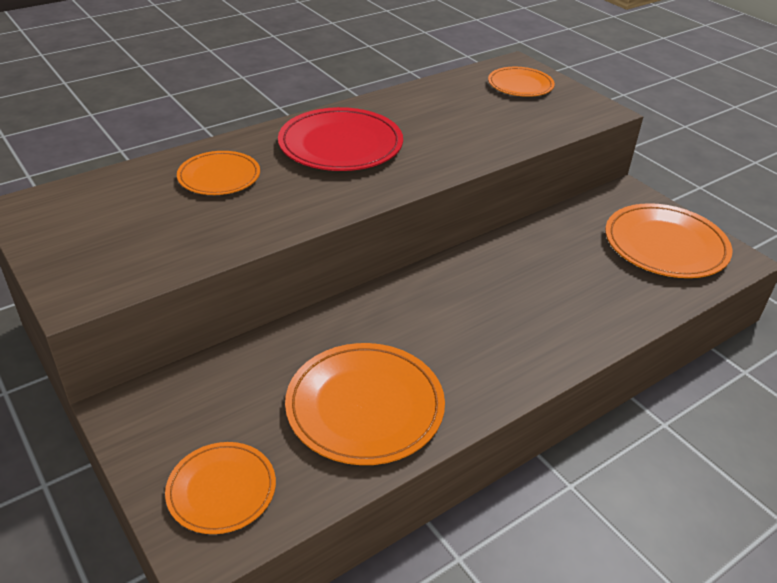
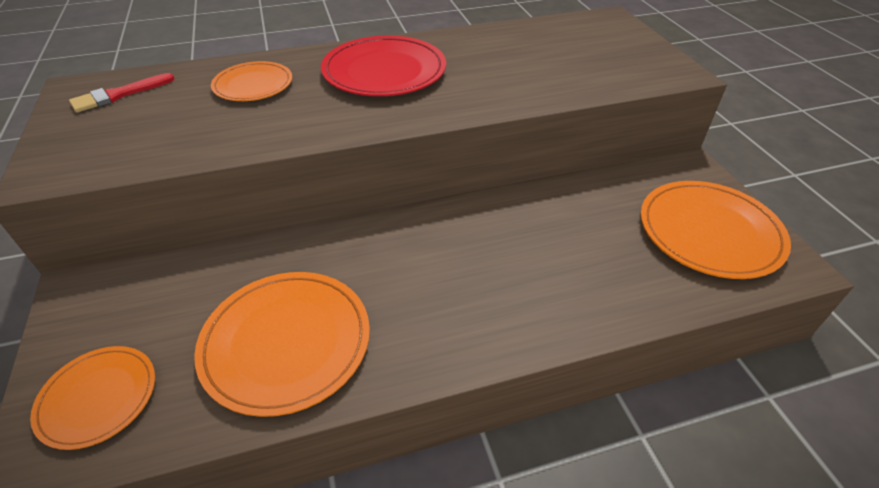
camera: 20 degrees right, 5 degrees up
orange plate [488,67,555,97] -> none
none -> red brush [69,73,174,112]

